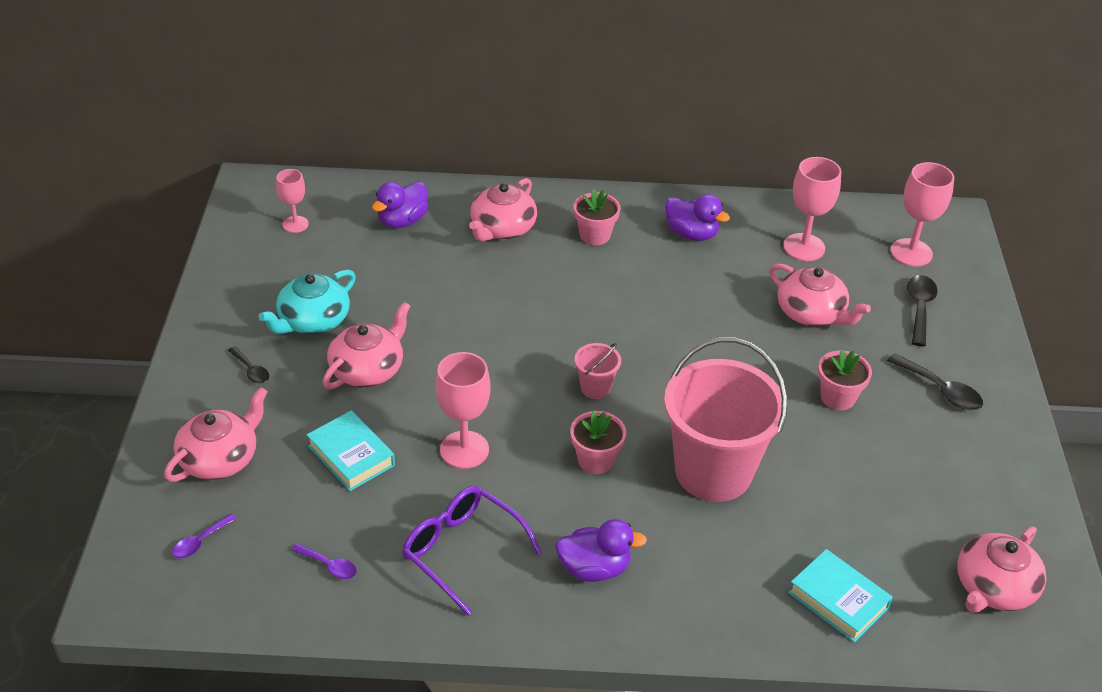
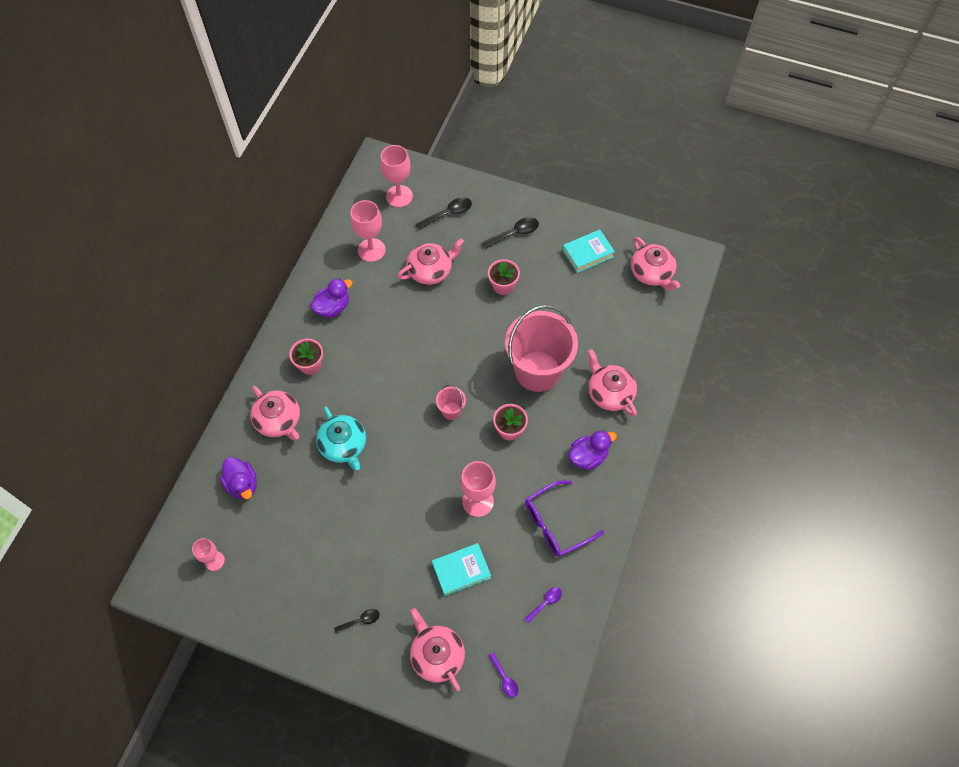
camera: 70 degrees left, 20 degrees up
turquoise teapot [259,269,356,334] -> turquoise teapot moved to [316,406,366,470]
pink teapot [323,302,411,389] -> pink teapot moved to [588,349,637,416]
purple duck [555,519,647,582] -> purple duck turned 45 degrees clockwise [568,430,617,470]
turquoise book [788,549,893,643] -> turquoise book moved to [562,230,615,273]
black spoon [907,275,938,347] -> black spoon turned 120 degrees clockwise [415,197,472,230]

